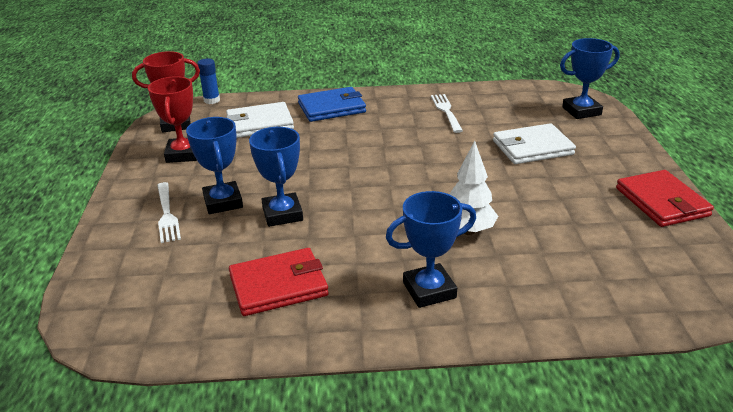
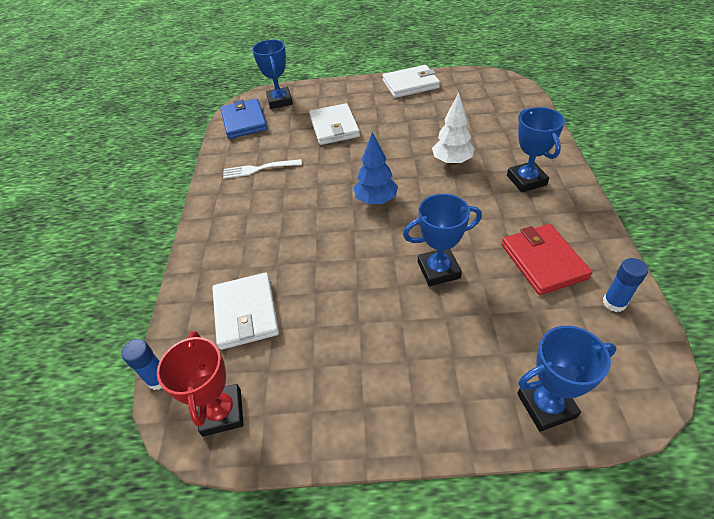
camera: 85 degrees left, 15 degrees up
red trophy [148,76,197,163] -> none
white fork [157,182,181,243] -> none
blue trophy [186,117,243,214] -> blue trophy moved to [517,326,616,432]
blue wallet [298,87,366,122] -> blue wallet moved to [220,99,267,139]
red wallet [616,170,714,227] -> white wallet [382,65,440,98]
none -> blue tree [354,132,398,204]
none -> blue glue stick [603,258,648,312]

